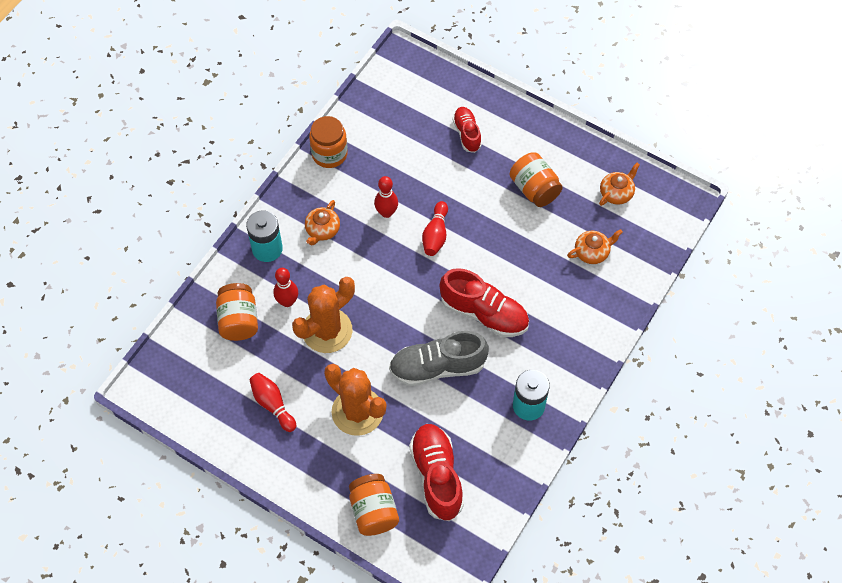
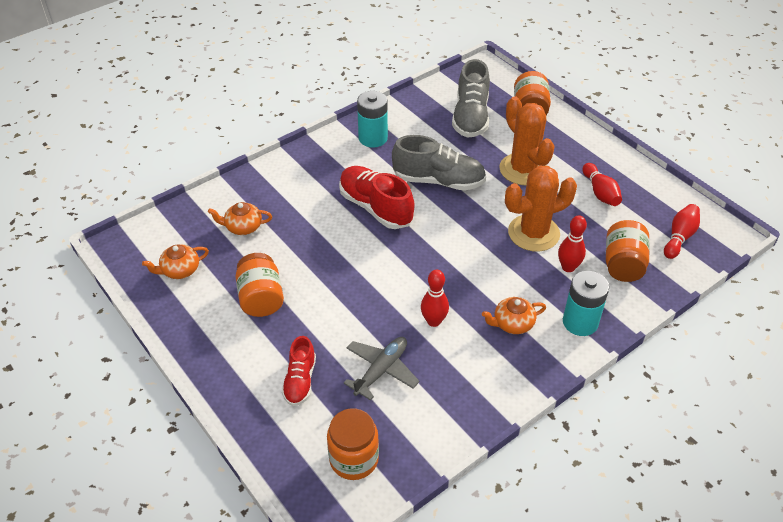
camera: 160 degrees left, 15 degrees down
orange teapot [305,200,340,245] -> orange teapot turned 150 degrees counterclockwise [482,297,546,334]
orange jar [309,116,348,168] -> orange jar moved to [327,409,379,480]
red shoe [409,424,464,521] -> grey shoe [452,59,490,138]
red bowling pin [422,201,448,256] -> red bowling pin moved to [664,204,700,259]
none -> grey plane [344,337,419,401]

